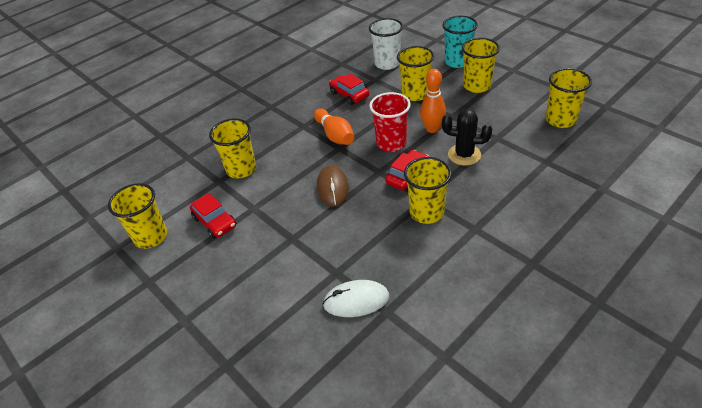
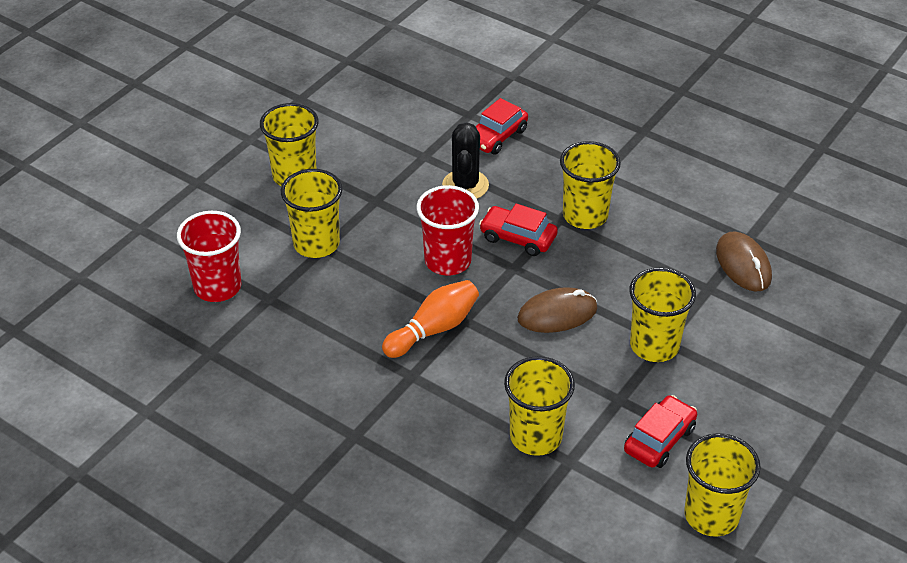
camera: 105 degrees left, 0 degrees up
white mouse [323,280,389,317] -> brown mouse [716,231,772,292]
red car [329,74,369,105] -> red car moved to [476,98,528,155]
white cup [369,18,403,70] -> red cup [177,211,241,302]
orange bowling pin [420,69,446,133] -> none
turquoise cup [442,16,478,68] -> none
yellow cup [546,68,592,128] -> yellow cup moved to [629,268,696,362]

